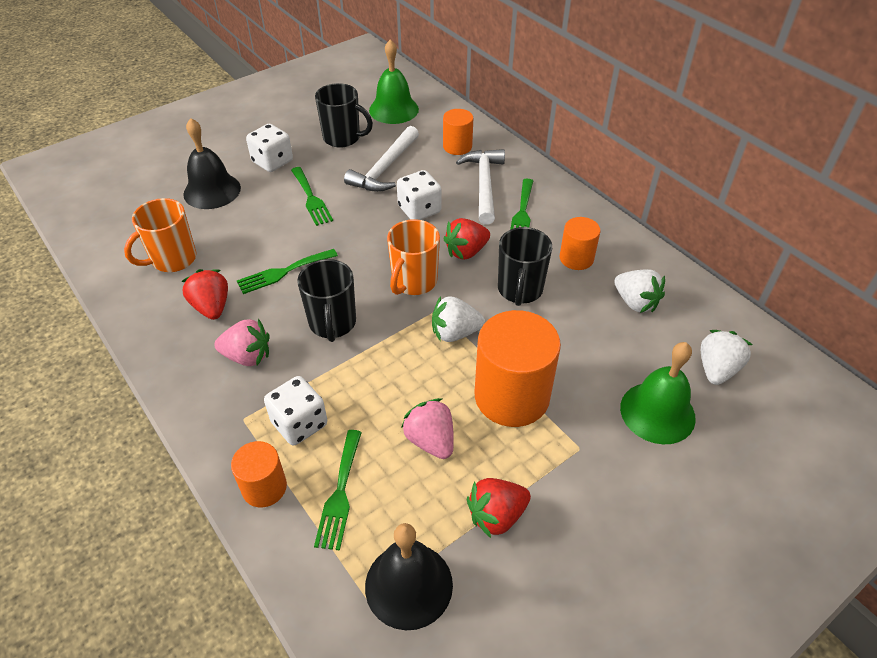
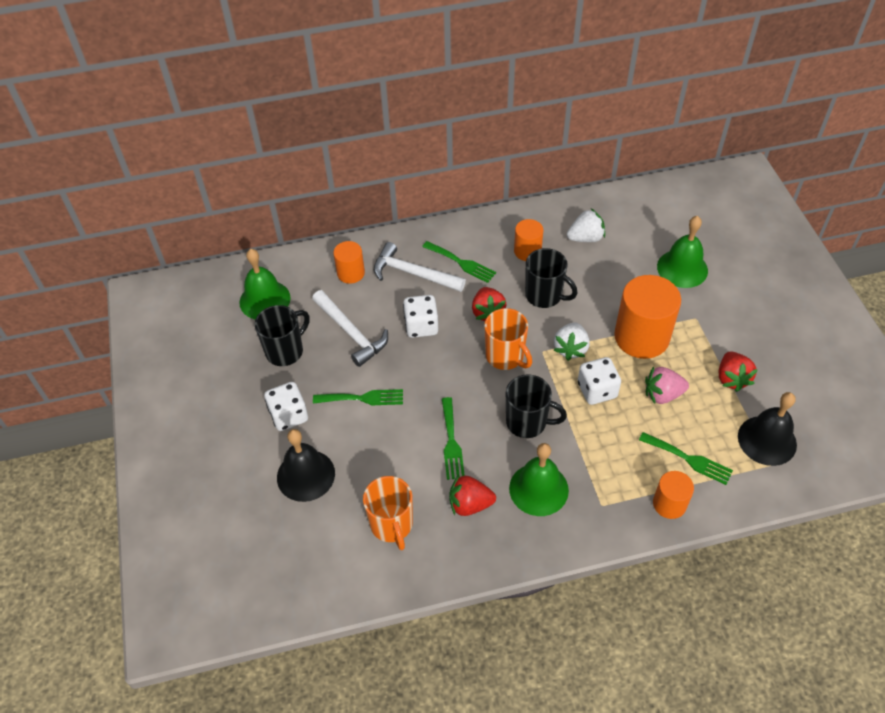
camera: 65 degrees left, 5 degrees up
pink strawberry [214,318,270,366] -> green bell [509,443,569,516]
white dice [264,376,327,446] -> white dice moved to [578,357,621,405]
white strawberry [701,330,752,385] -> none

